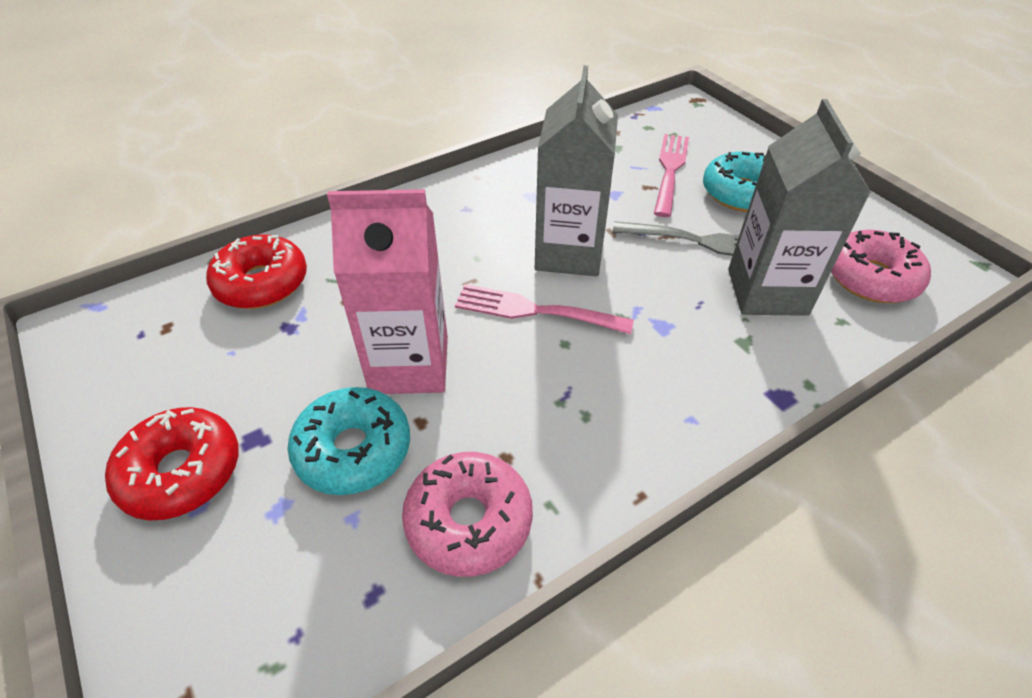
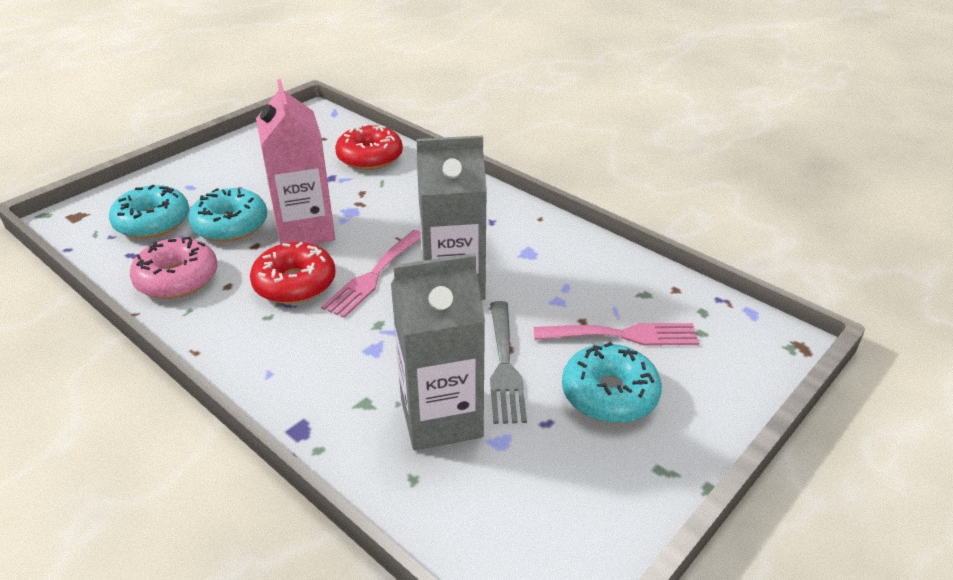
camera: 75 degrees right, 10 degrees down
red donut [105,407,239,521] -> red donut moved to [250,242,336,304]
pink fork [455,284,634,334] -> pink fork turned 150 degrees counterclockwise [321,230,421,318]
pink donut [831,230,931,303] -> none
none -> turquoise donut [109,184,189,238]

